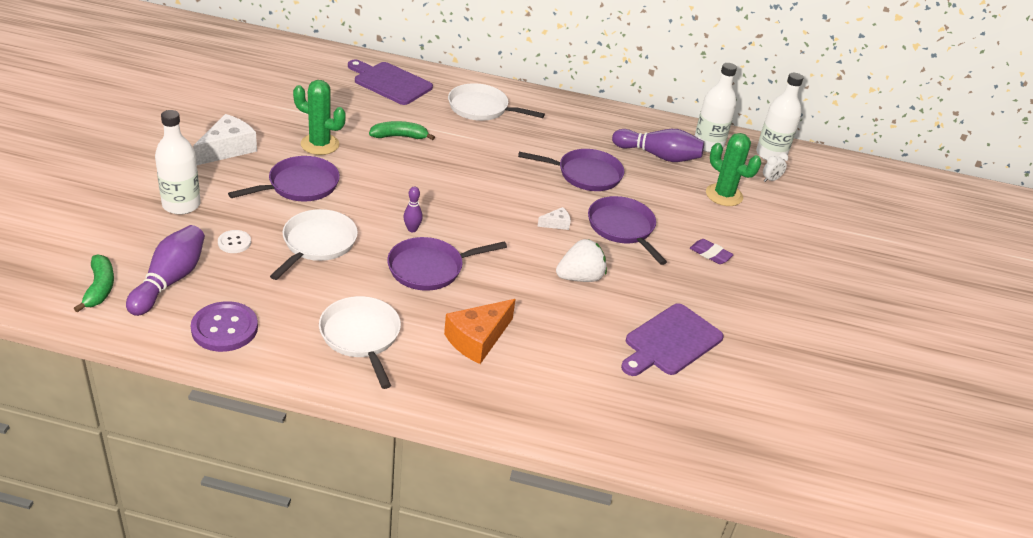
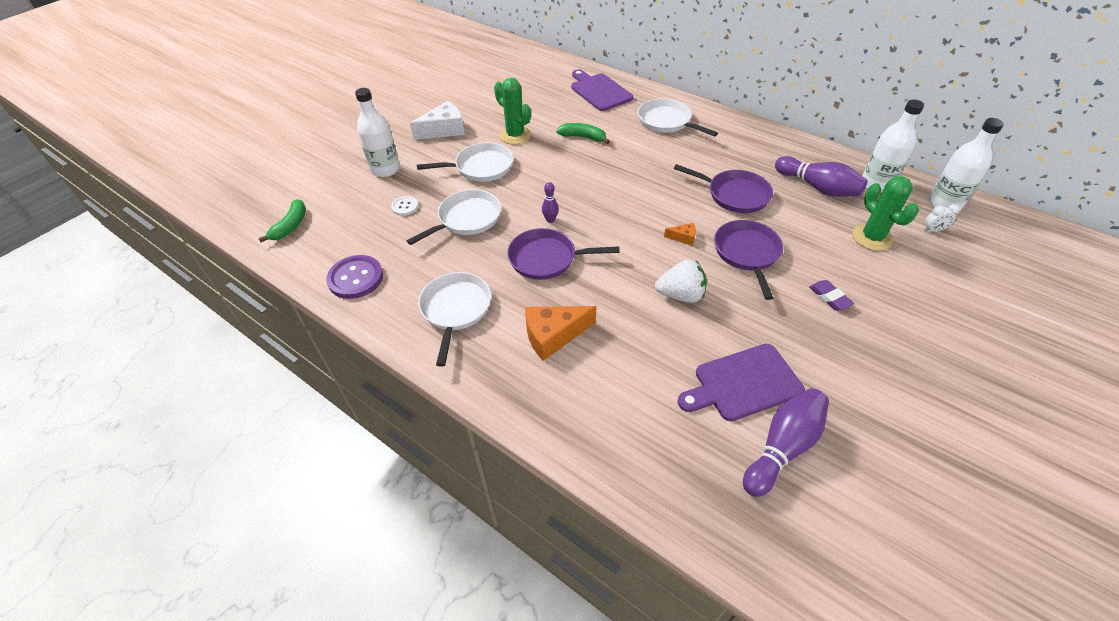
camera: 30 degrees right, 10 degrees up
purple bowling pin [126,225,205,316] -> purple bowling pin moved to [743,388,829,497]
purple pan [228,156,340,202] -> white pan [417,143,513,182]
white cheese [537,207,571,230] -> orange cheese [664,223,696,246]

